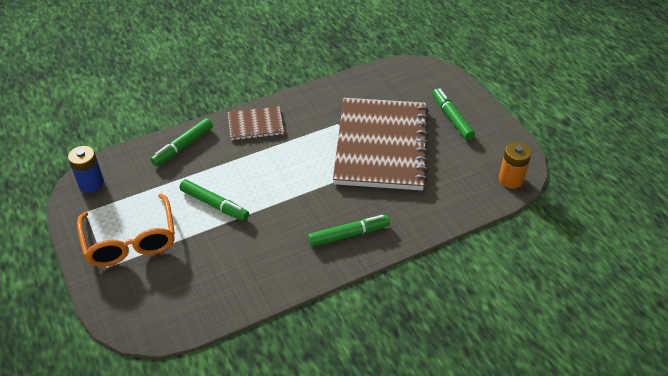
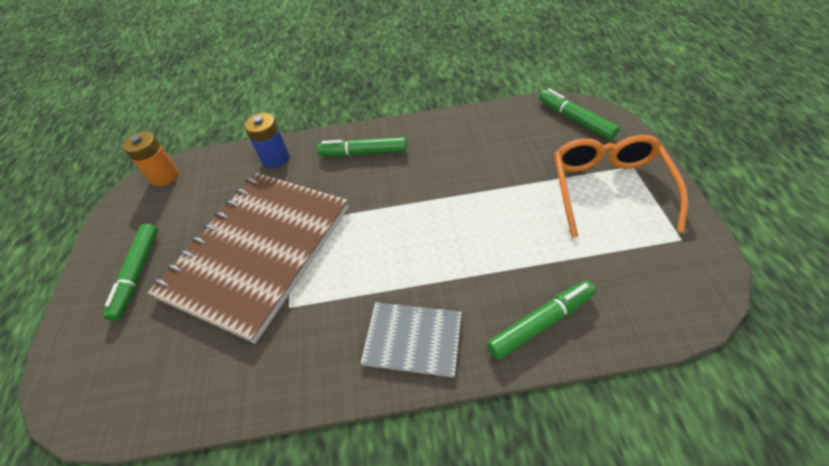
camera: 155 degrees left, 5 degrees up
blue battery [68,146,104,193] -> blue battery moved to [244,113,289,168]
green marker [179,179,249,221] -> green marker moved to [539,89,619,140]
brown notebook [228,106,284,140] -> grey notebook [361,301,462,377]

